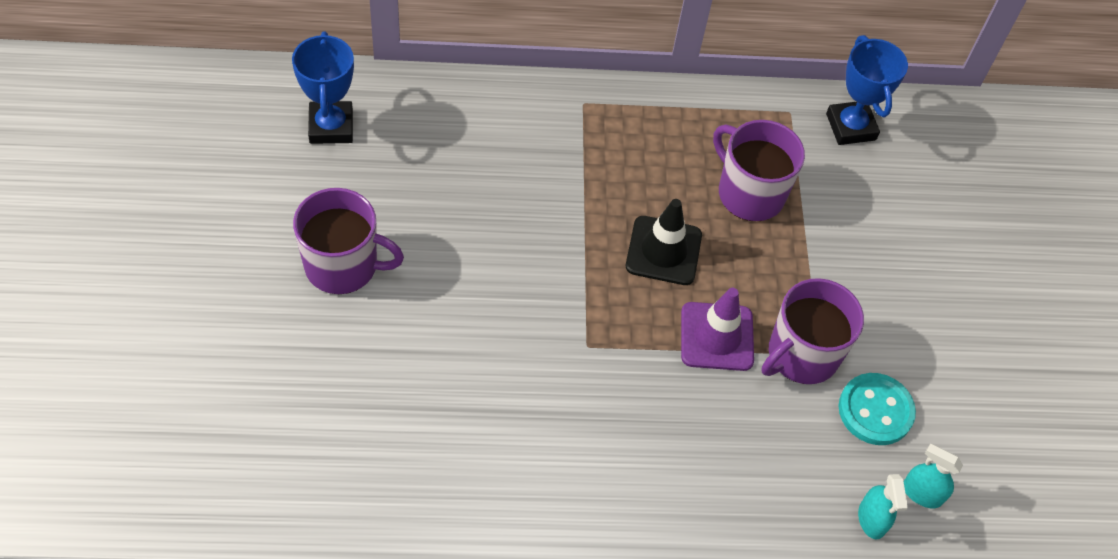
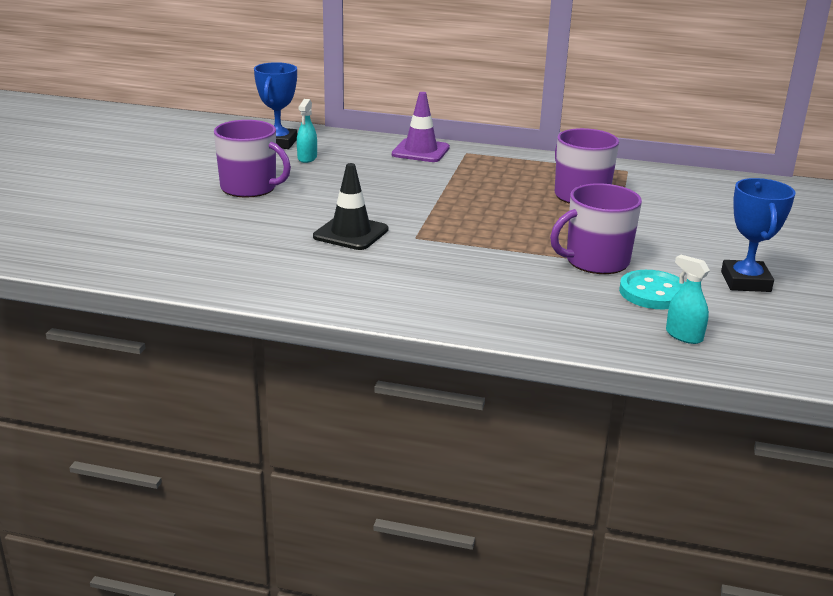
camera: 20 degrees right, 30 degrees down
black traffic cone [626,199,702,285] -> black traffic cone moved to [313,163,388,250]
purple traffic cone [681,288,754,371] -> purple traffic cone moved to [392,92,450,162]
blue trophy [826,35,908,145] -> blue trophy moved to [721,178,796,292]
turquoise spray bottle [858,474,908,540] -> turquoise spray bottle moved to [297,99,317,163]

